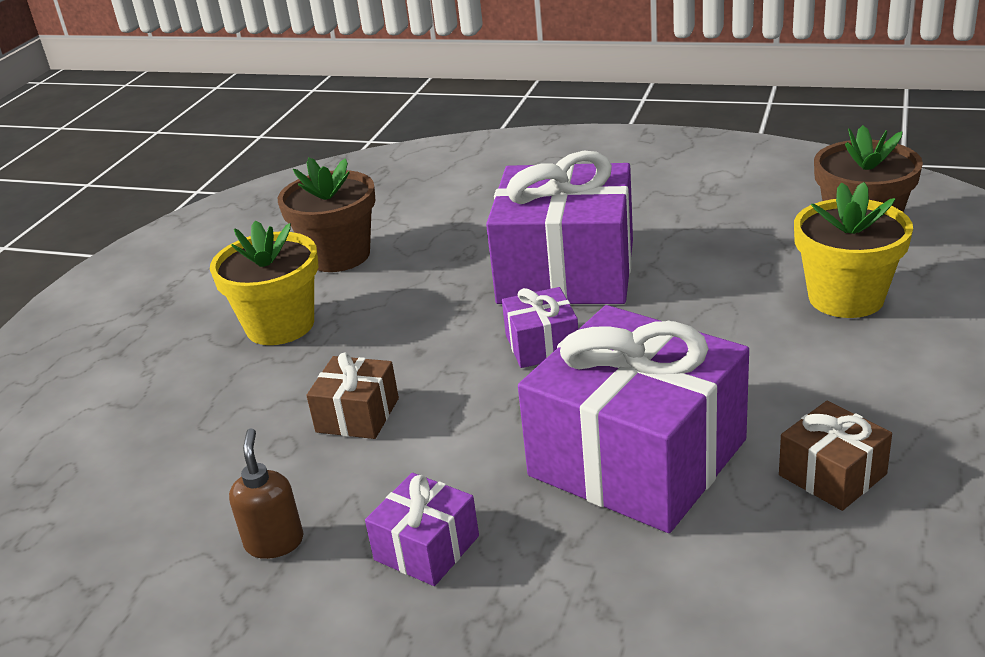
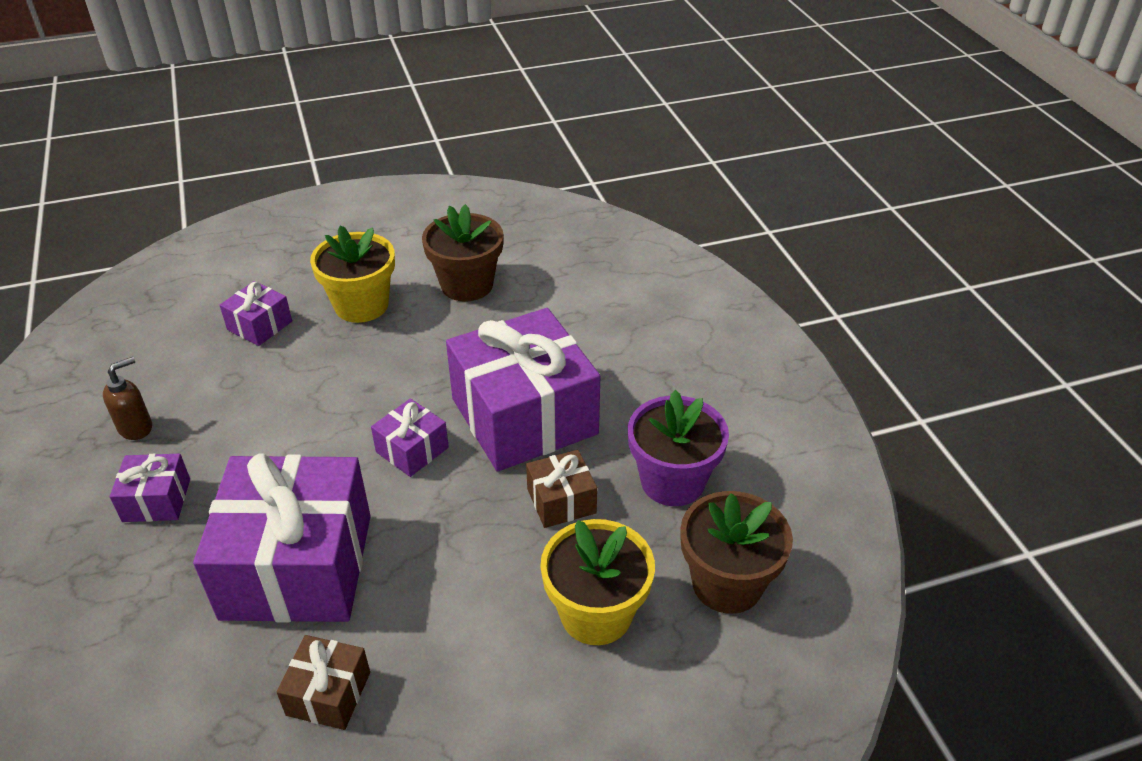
camera: 50 degrees right, 10 degrees up
brown gift [306,353,399,439] -> brown gift moved to [526,450,597,528]
none -> purple gift [220,281,292,346]
none -> purple flower pot [628,390,729,506]

